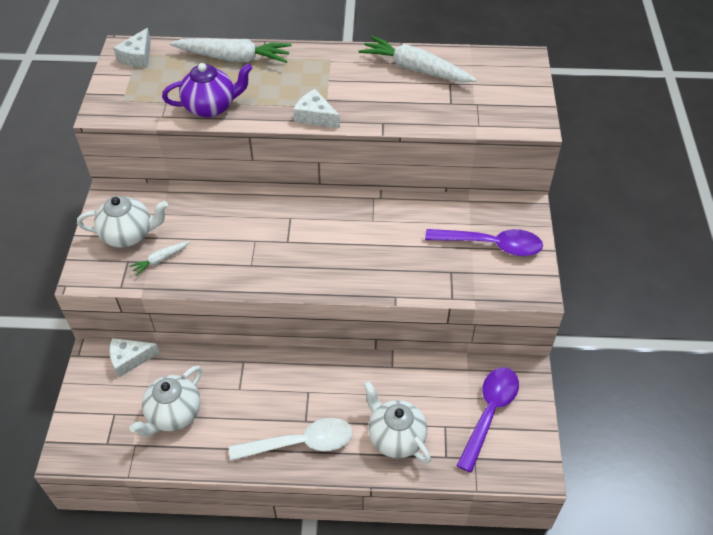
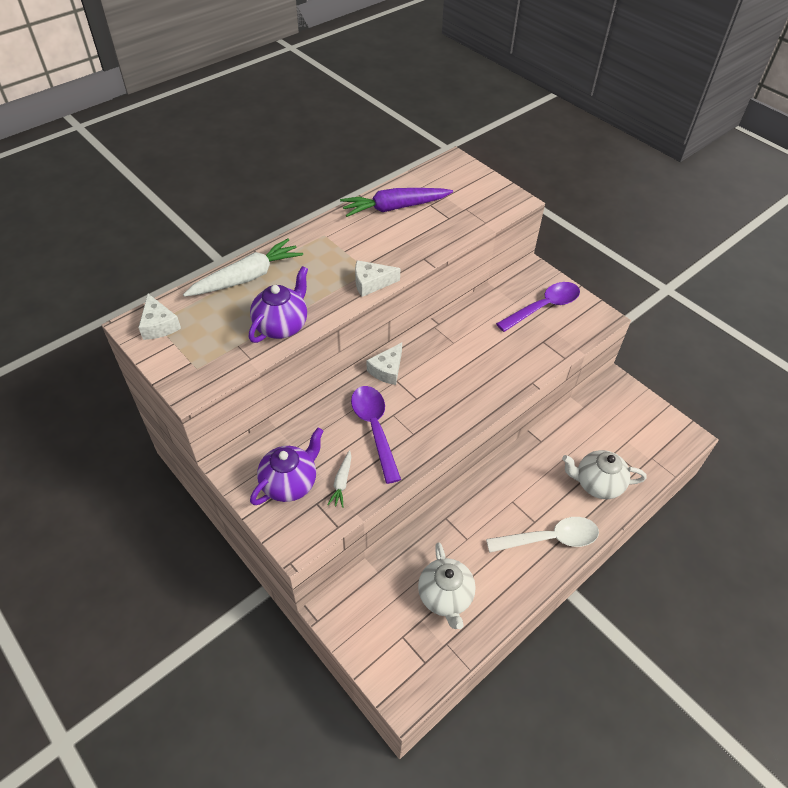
camera: 45 degrees left, 0 degrees up
white teapot [77,196,168,248] -> purple teapot [250,428,323,505]
white cheese [109,338,160,377] -> white cheese moved to [367,343,402,385]
white spoon [229,418,353,461] -> white spoon turned 45 degrees clockwise [486,517,599,553]
white carrot [358,36,477,82] -> purple carrot [340,188,453,217]
purple spoon [456,367,519,473] -> purple spoon moved to [351,386,401,484]

